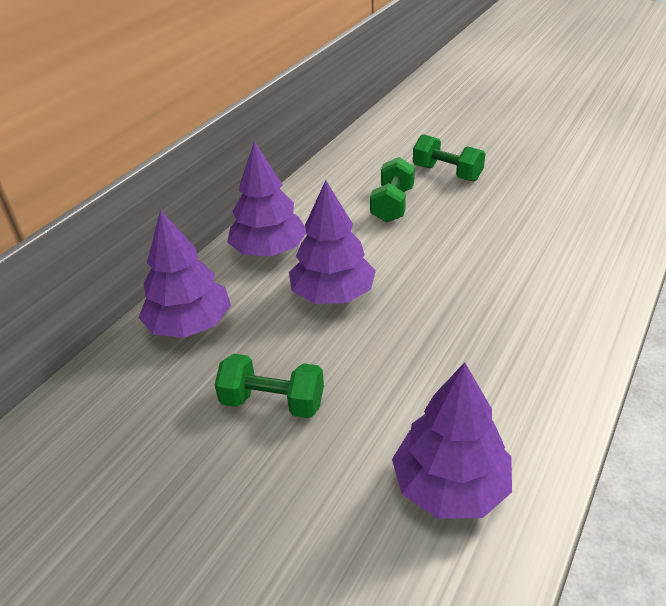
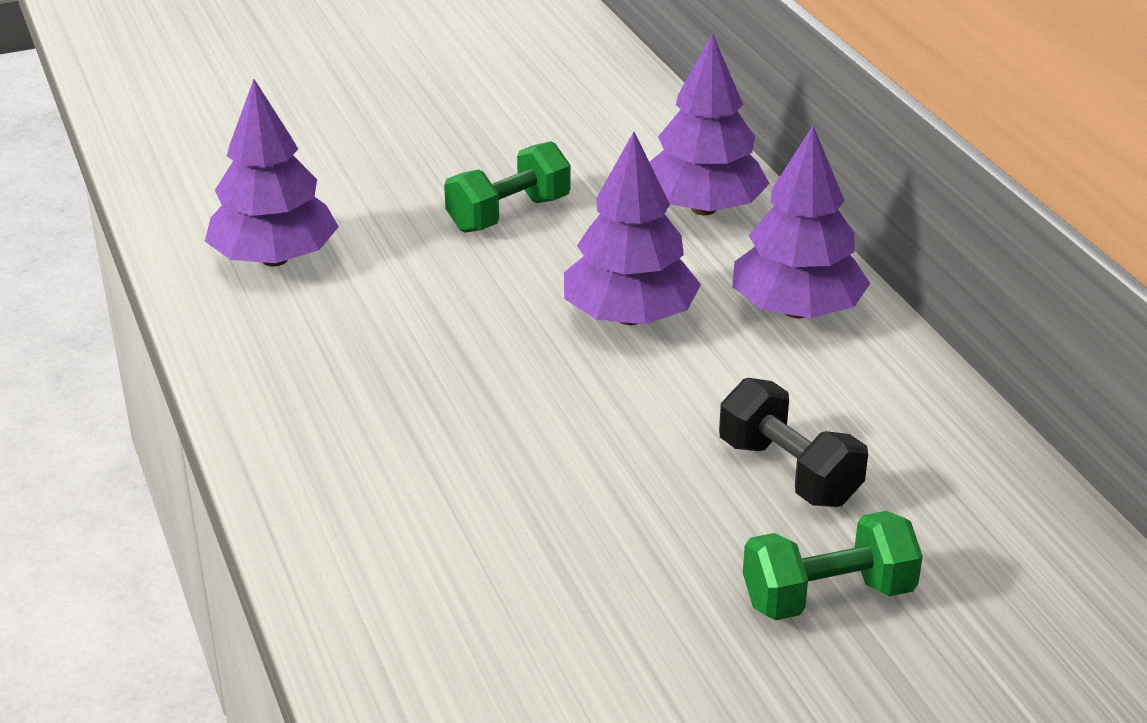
camera: 125 degrees right, 5 degrees down
green dumbbell [370,157,415,223] -> black dumbbell [719,378,868,507]

